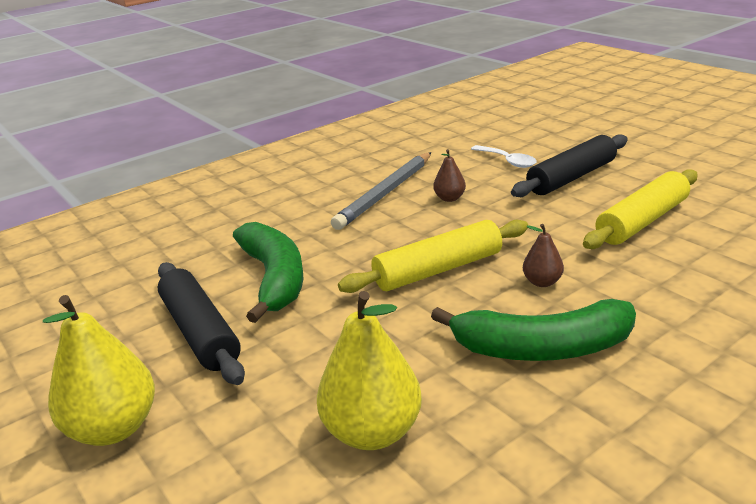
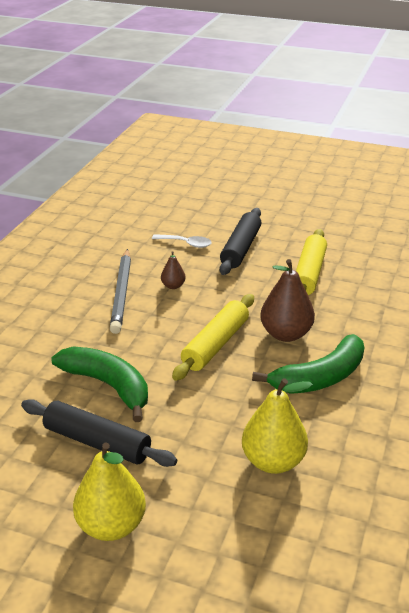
camera: 35 degrees left, 5 degrees up
brown pear [523,224,564,287] -> brown pear [260,259,315,342], size x1.98

